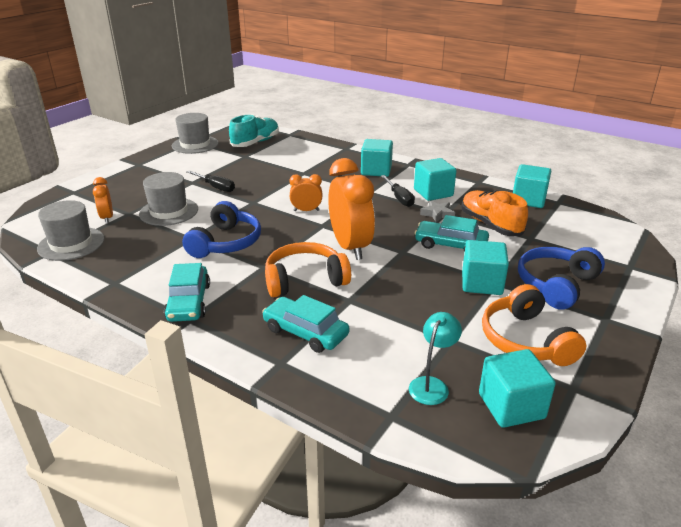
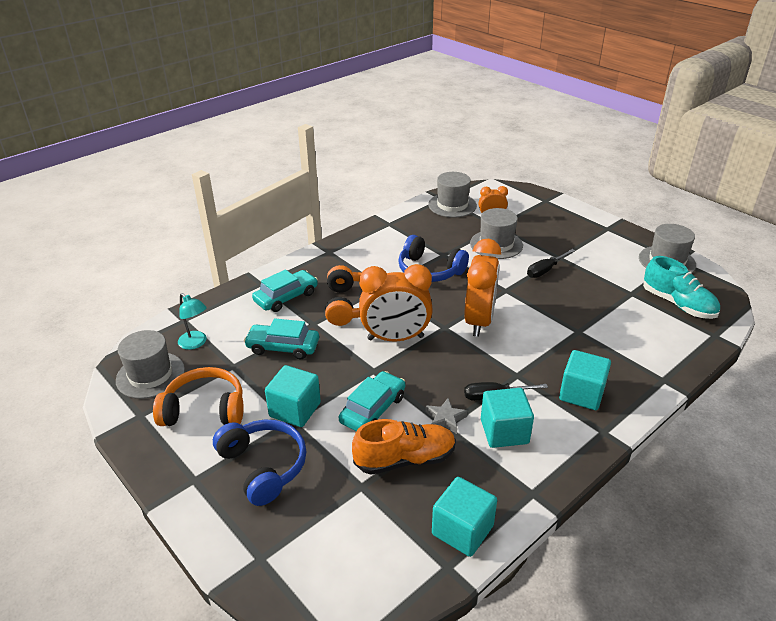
camera: 105 degrees right, 5 degrees up
turquoise car [164,263,210,322] -> turquoise car moved to [244,318,319,359]
orange clock [289,174,322,211] -> orange clock [464,239,501,337], size x1.98
turquoise cube [479,349,556,428] -> grey hat [116,330,185,399]

